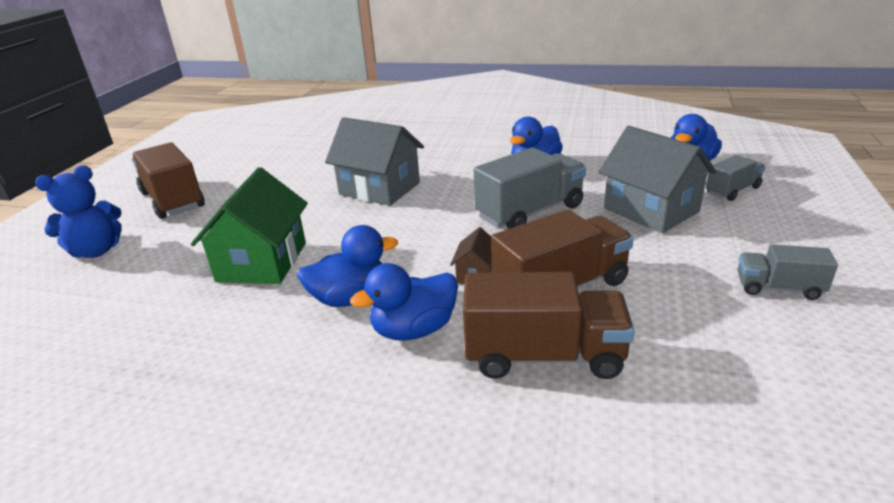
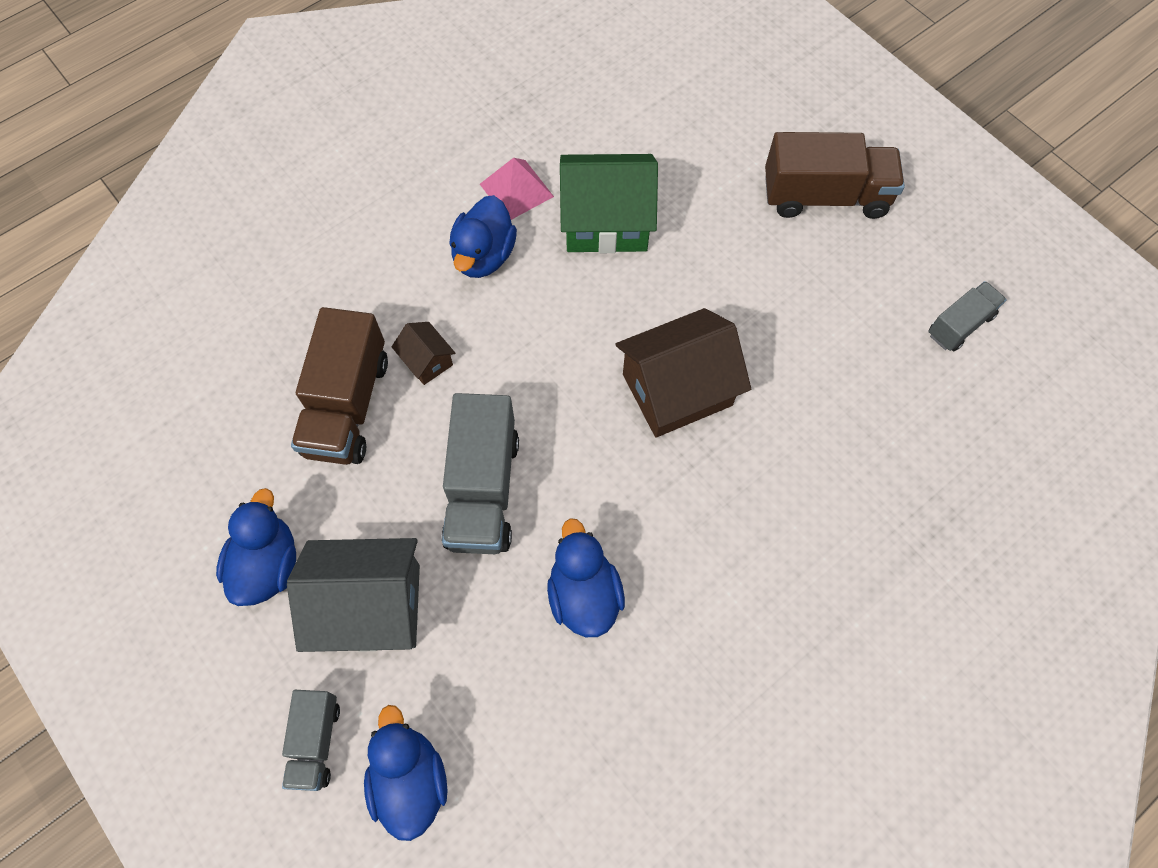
camera: 125 degrees right, 35 degrees up
blue teddy bear [35,166,122,258] -> none
green house [191,167,308,284] -> green house turned 45 degrees counterclockwise [560,154,658,253]
grey house [325,117,424,206] -> brown house [616,308,751,437]
blue duck [350,263,458,341] -> blue duck moved to [216,488,296,606]
brown truck [463,272,635,379] -> none
grey truck [738,244,838,300] -> grey truck moved to [928,281,1007,351]
none -> pink pyramid [480,158,554,220]

